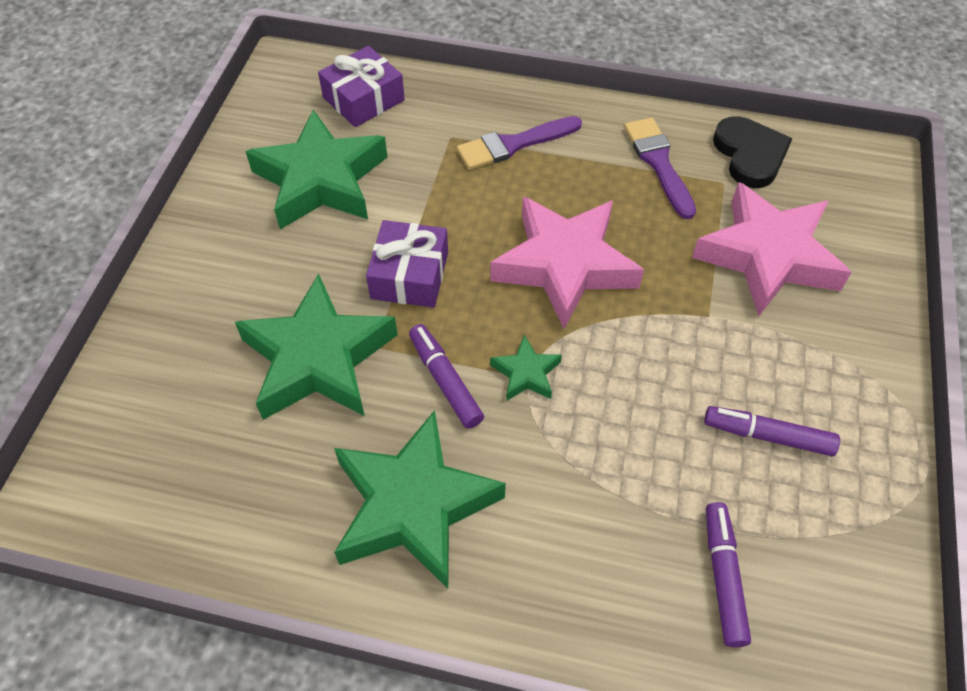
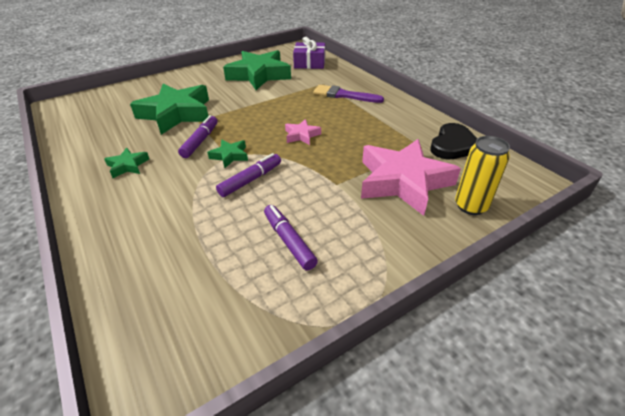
camera: 45 degrees right, 15 degrees down
green star [334,410,506,589] -> green star [104,148,149,178], size x0.45
purple gift [366,220,448,308] -> none
pink star [490,196,644,329] -> pink star [285,119,321,145], size x0.45
purple brush [624,118,696,219] -> none
purple marker [706,502,751,647] -> purple marker moved to [216,153,281,197]
none -> yellow can [455,136,510,215]

